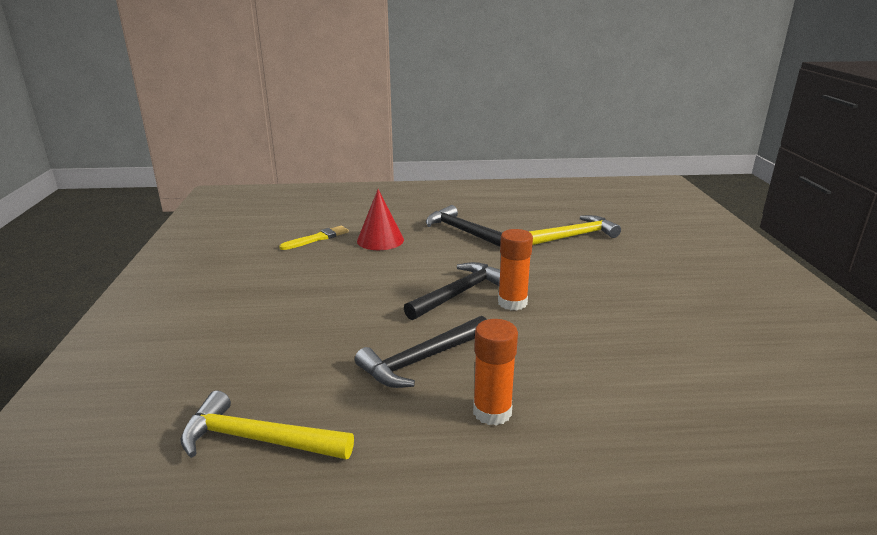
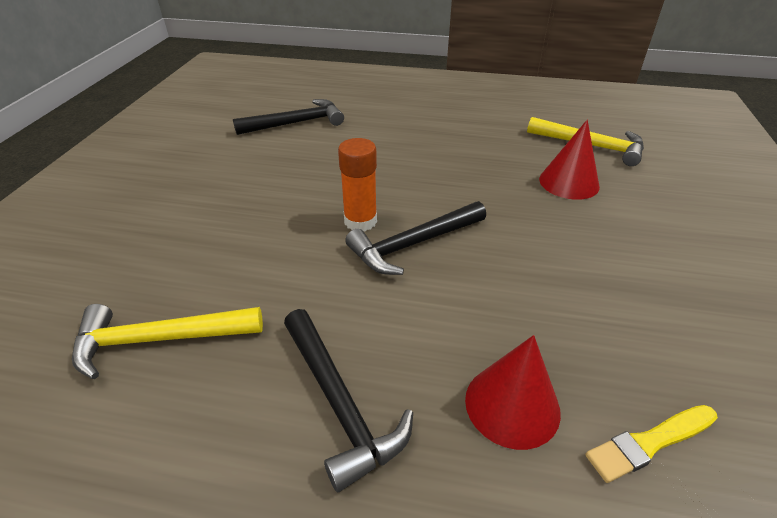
camera: 165 degrees left, 15 degrees up
black hammer [355,316,487,388] -> black hammer moved to [233,99,344,135]
orange glue stick [473,319,518,426] -> none
none -> red cone [539,120,600,200]

